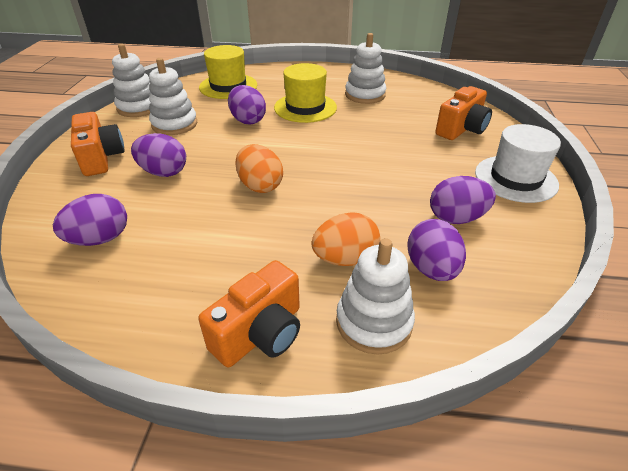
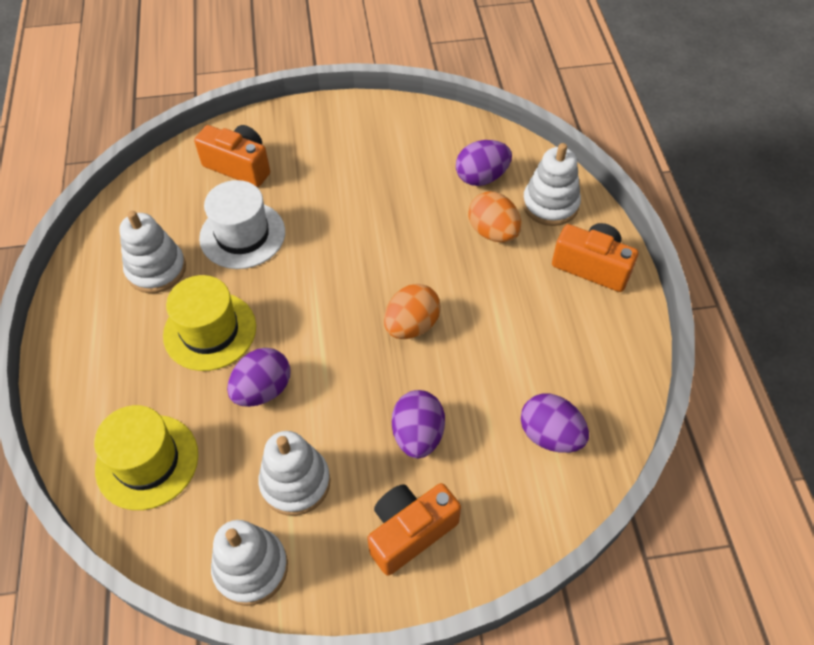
camera: 105 degrees left, 15 degrees up
purple egg [430,176,496,224] -> none
white hat [475,124,561,203] -> white hat moved to [199,180,285,269]

